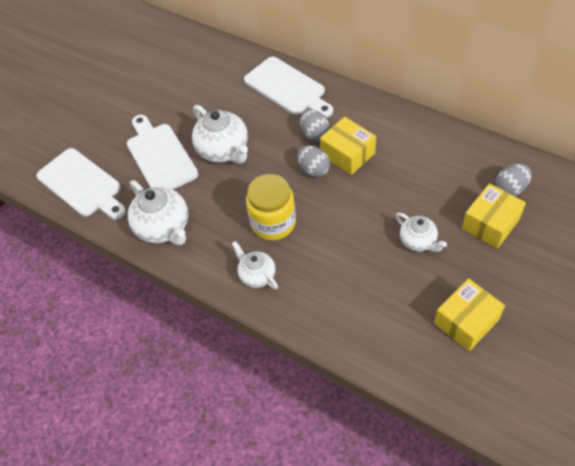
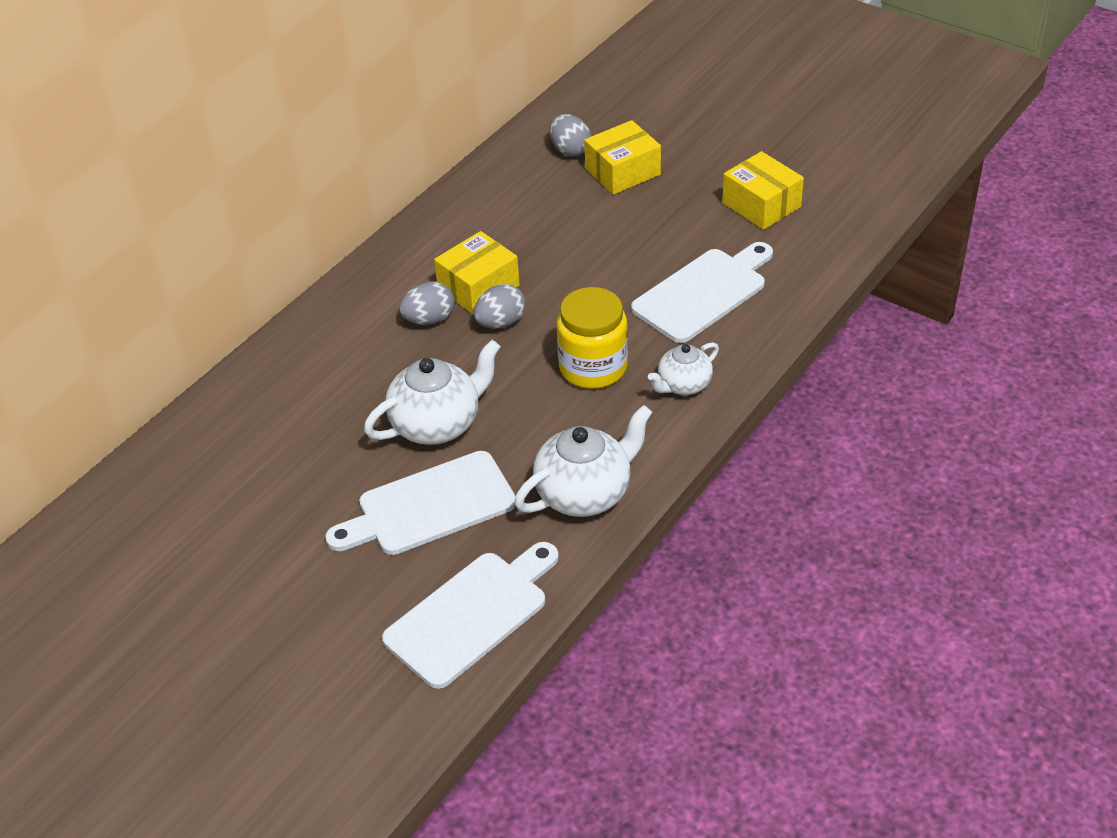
camera: 90 degrees left, 10 degrees down
white cutting board [244,57,333,118] -> white cutting board moved to [631,242,773,343]
white teapot [396,213,447,252] -> none
yellow box [462,183,526,249] -> yellow box turned 75 degrees counterclockwise [584,120,661,195]

